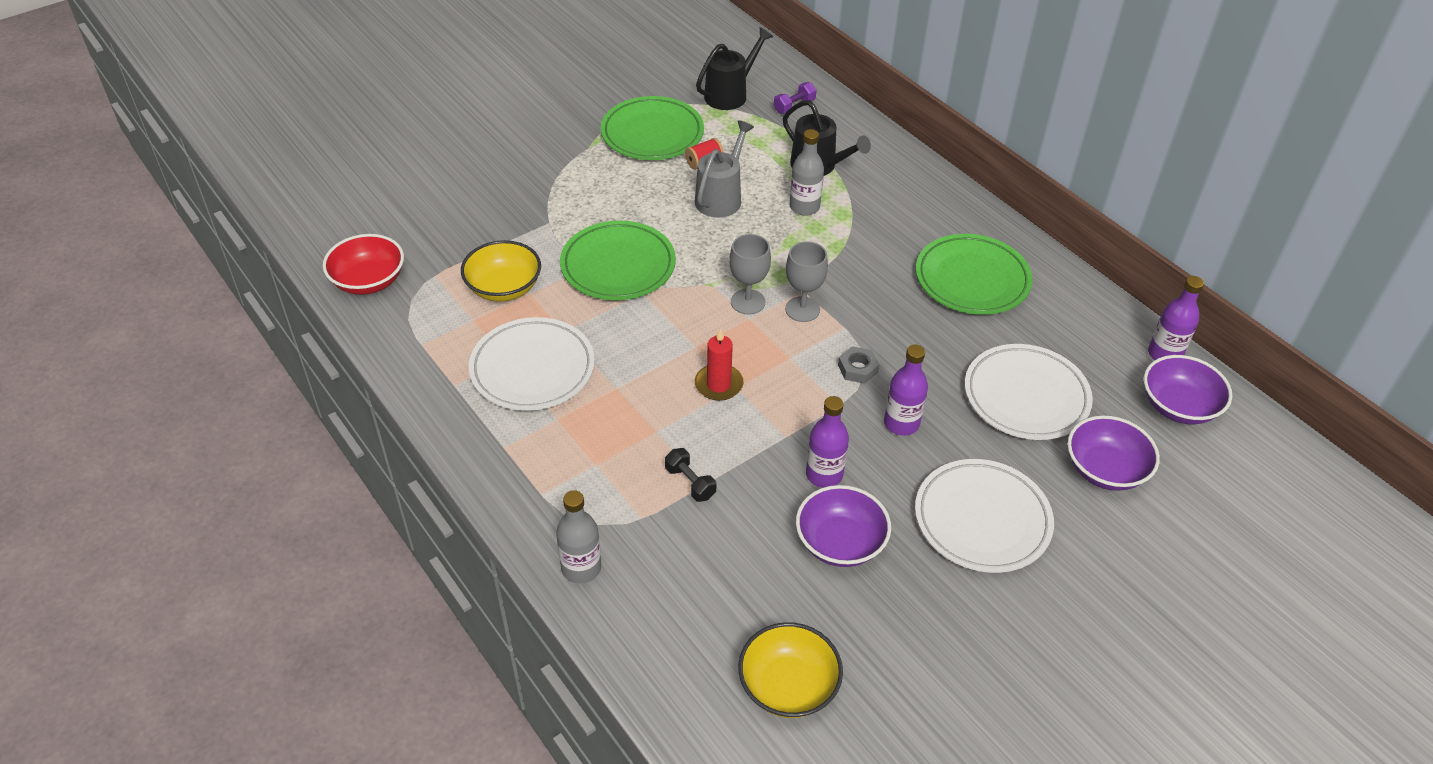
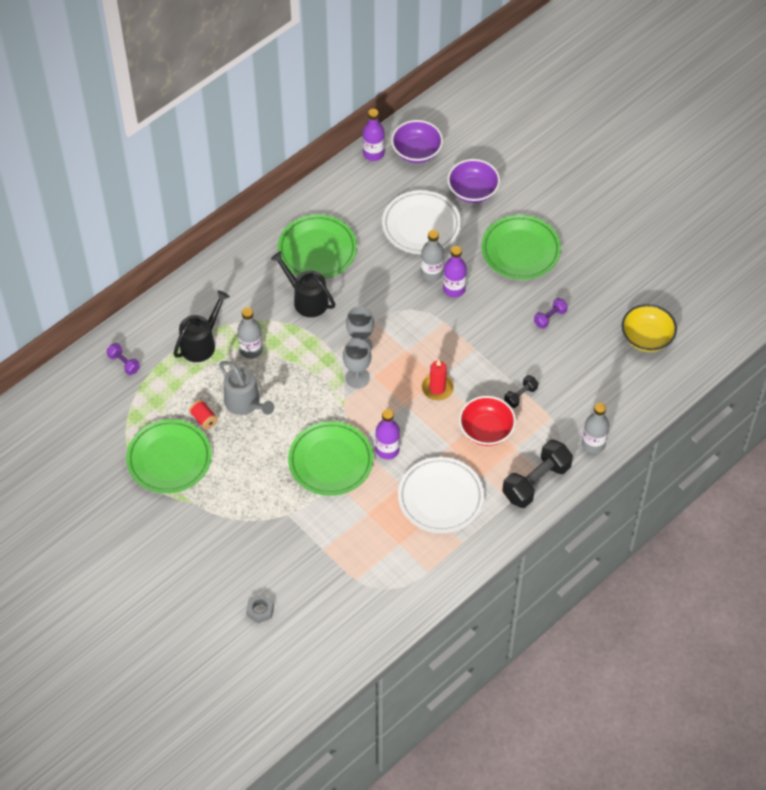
camera: 95 degrees left, 10 degrees up
red bowl [323,234,404,295] -> red bowl moved to [459,396,516,446]
yellow bowl [461,240,541,302] -> none
grey watering can [695,120,754,218] -> grey watering can turned 150 degrees counterclockwise [219,361,274,415]
black watering can [696,27,773,110] -> black watering can moved to [271,251,335,317]
purple bowl [796,485,891,567] -> purple dumbbell [534,298,568,329]
purple bottle [806,396,849,488] -> purple bottle moved to [375,409,400,459]
grey nut [838,346,880,383] -> grey nut moved to [246,594,274,623]
white plate [915,459,1054,573] -> green plate [482,215,561,280]
none -> grey bottle [421,230,444,282]
none -> black dumbbell [502,440,573,508]

